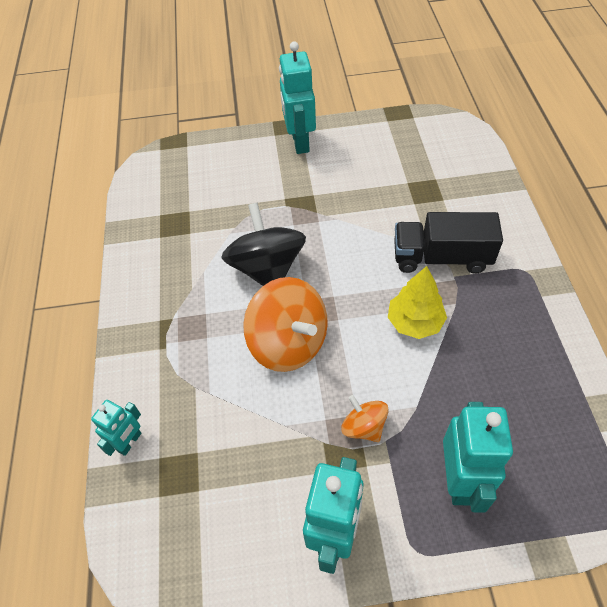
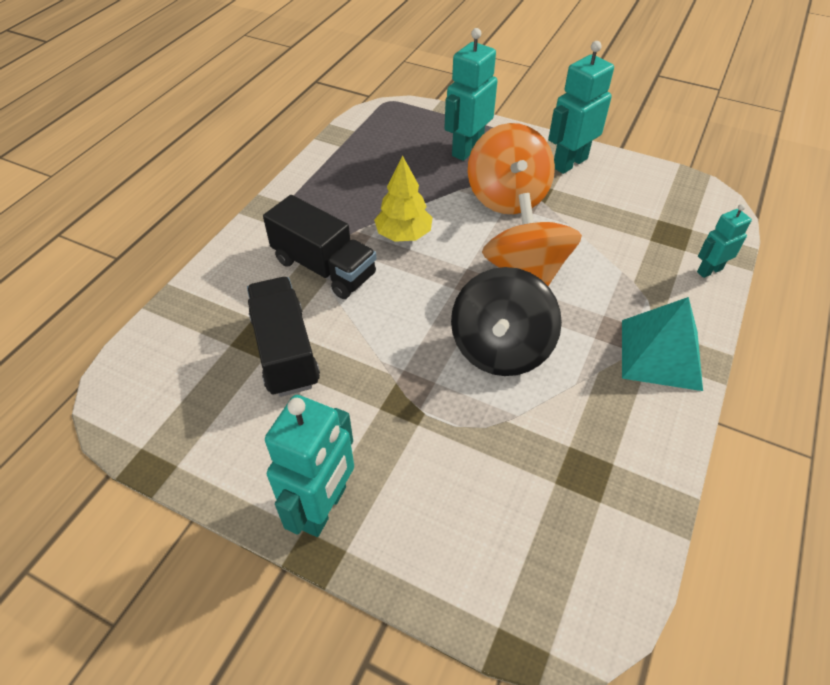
camera: 150 degrees left, 5 degrees down
orange spinning top [341,395,389,442] -> orange spinning top [468,123,555,214], size x1.91
none -> black truck [247,277,320,397]
none -> turquoise pyramid [622,297,703,391]

